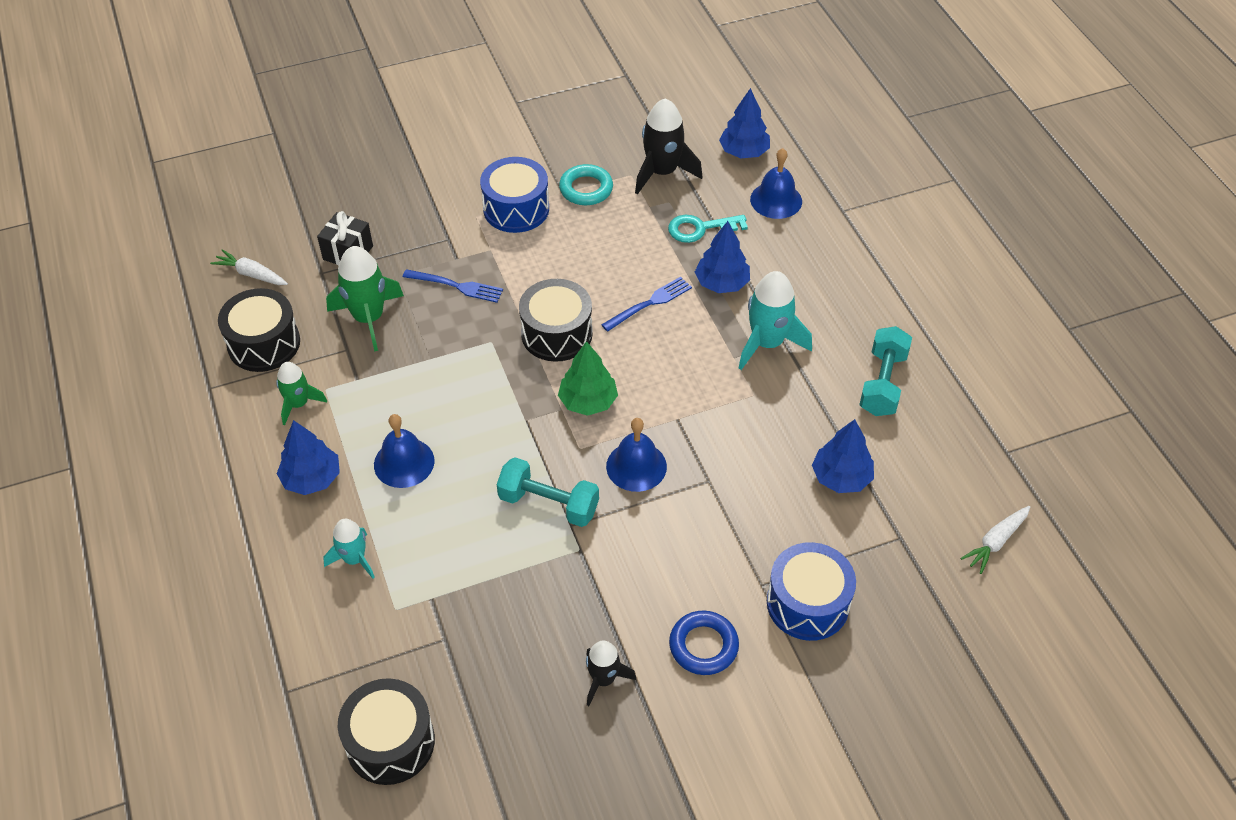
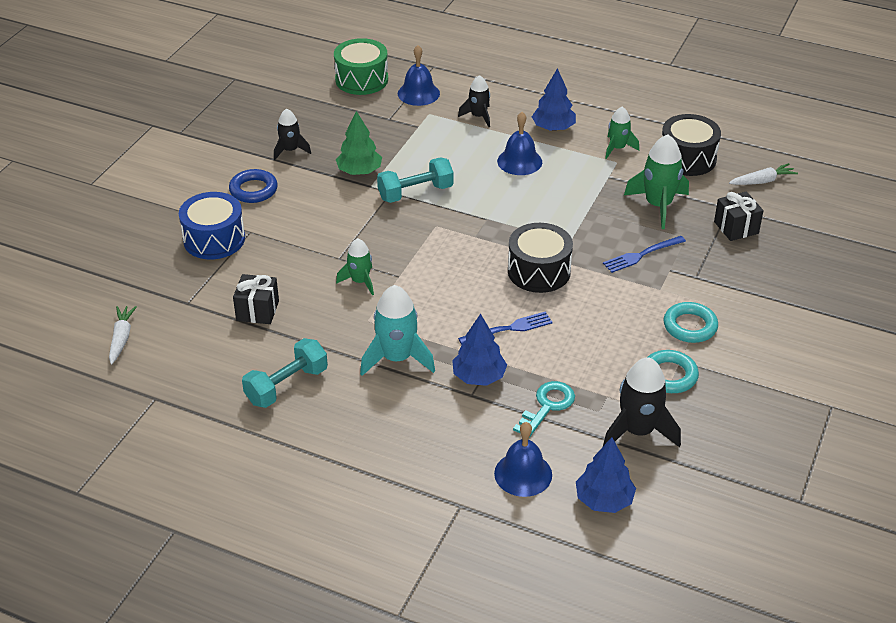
camera: 135 degrees right, 10 degrees down
turquoise rocket [323,519,375,579] -> black rocket [458,75,490,127]
black drum [338,678,435,785] -> green drum [334,38,388,95]
blue drum [480,157,549,233] -> turquoise ring [664,302,718,343]
green tree [558,341,618,416] -> green tree moved to [336,111,382,175]
blue fork [601,277,692,332] -> blue fork turned 120 degrees counterclockwise [458,312,553,345]
blue bell [606,418,667,492] -> blue bell moved to [398,45,440,106]
blue tree [812,419,874,493] -> black gift [233,274,279,324]
turquoise dumbbell [859,326,912,416] -> turquoise dumbbell turned 75 degrees clockwise [242,338,328,408]
none -> green rocket [336,238,374,295]

